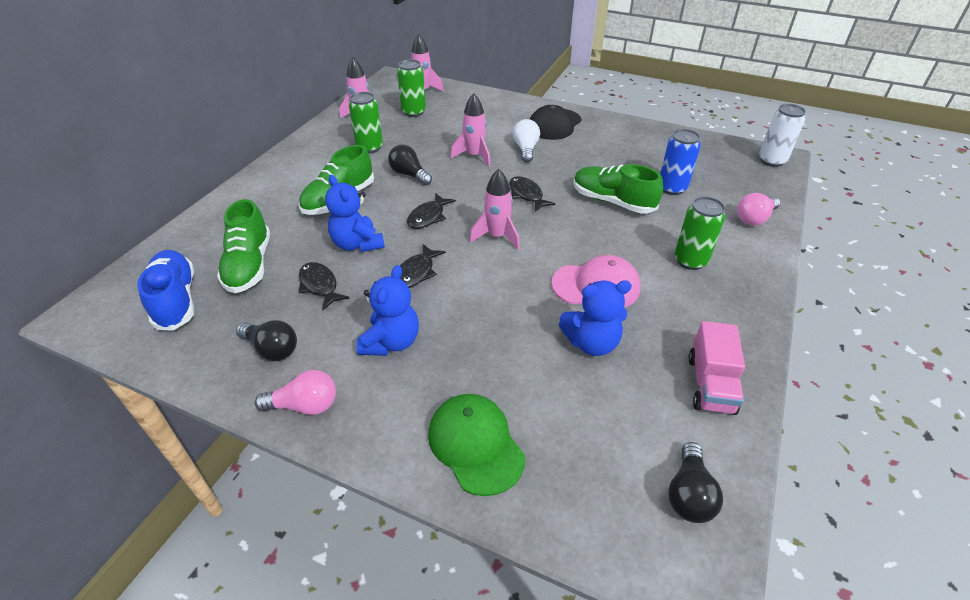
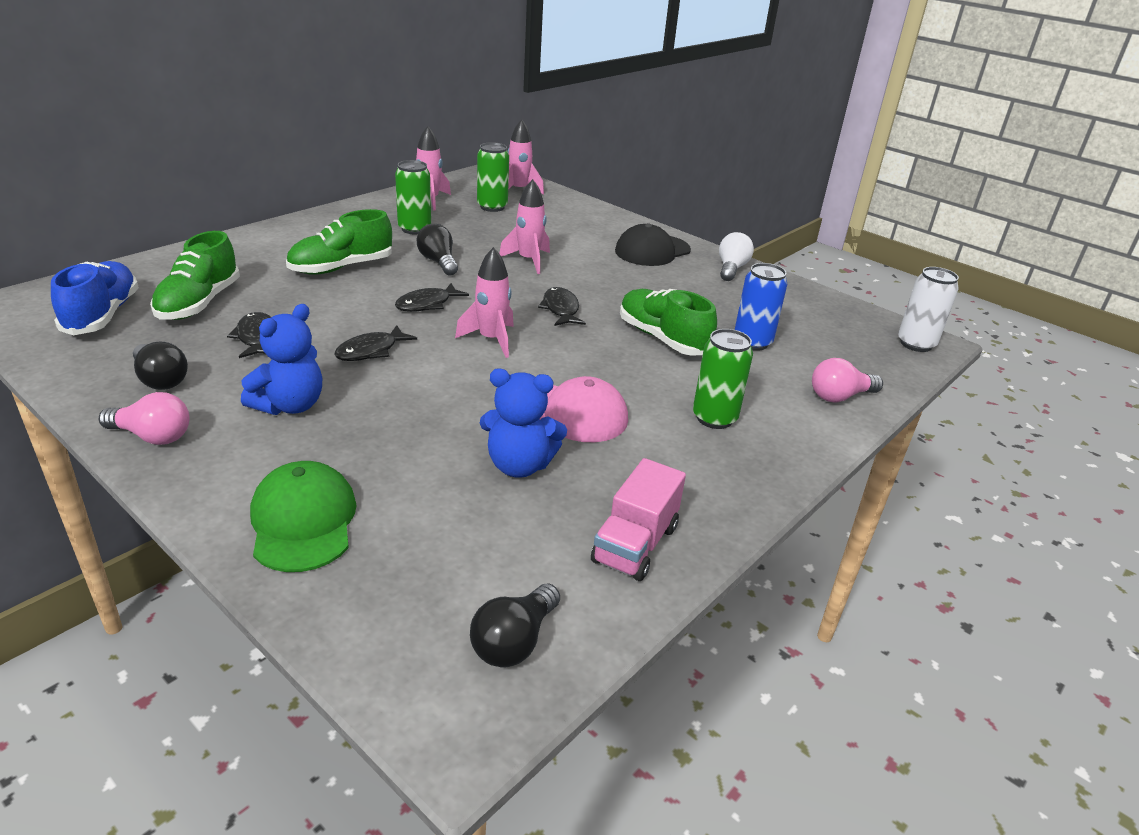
camera: 15 degrees right, 10 degrees down
blue teddy bear [325,175,385,252] -> none
white light bulb [513,119,540,163] -> white light bulb moved to [719,232,754,281]

